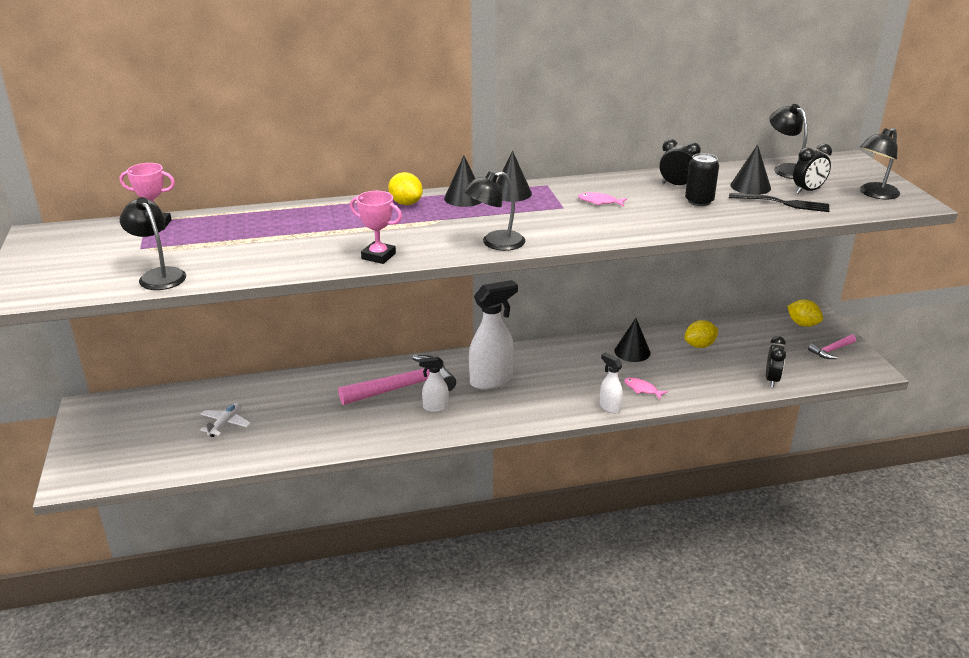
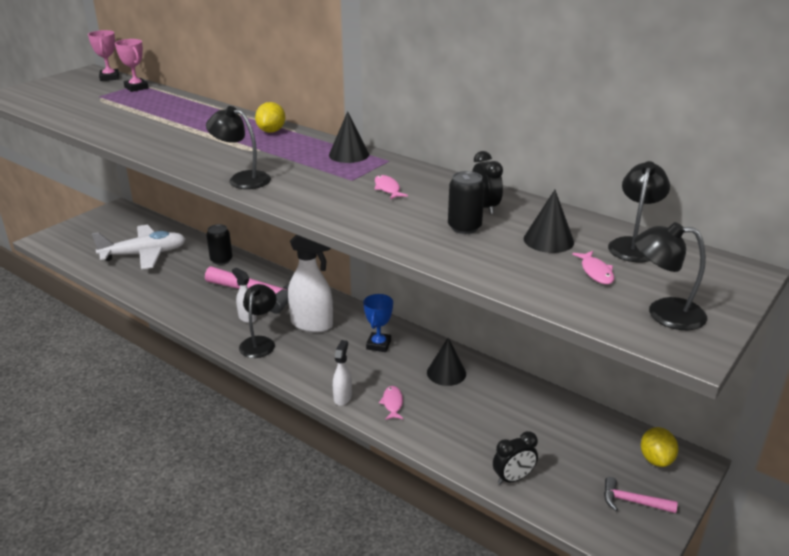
camera: 50 degrees right, 0 degrees up
black lamp [120,197,186,290] -> black lamp moved to [239,284,277,358]
white plane [200,403,251,437] -> white plane [92,225,186,270], size x2.06
pink trophy [350,191,402,264] -> pink trophy moved to [88,30,119,81]
black cone [444,156,482,207] -> none
yellow lemon [685,320,719,348] -> none
black fork [729,193,830,212] -> none
black clock [793,144,832,194] -> pink fish [572,251,614,284]
none -> black can [206,224,232,265]
none -> blue trophy [363,294,393,352]

